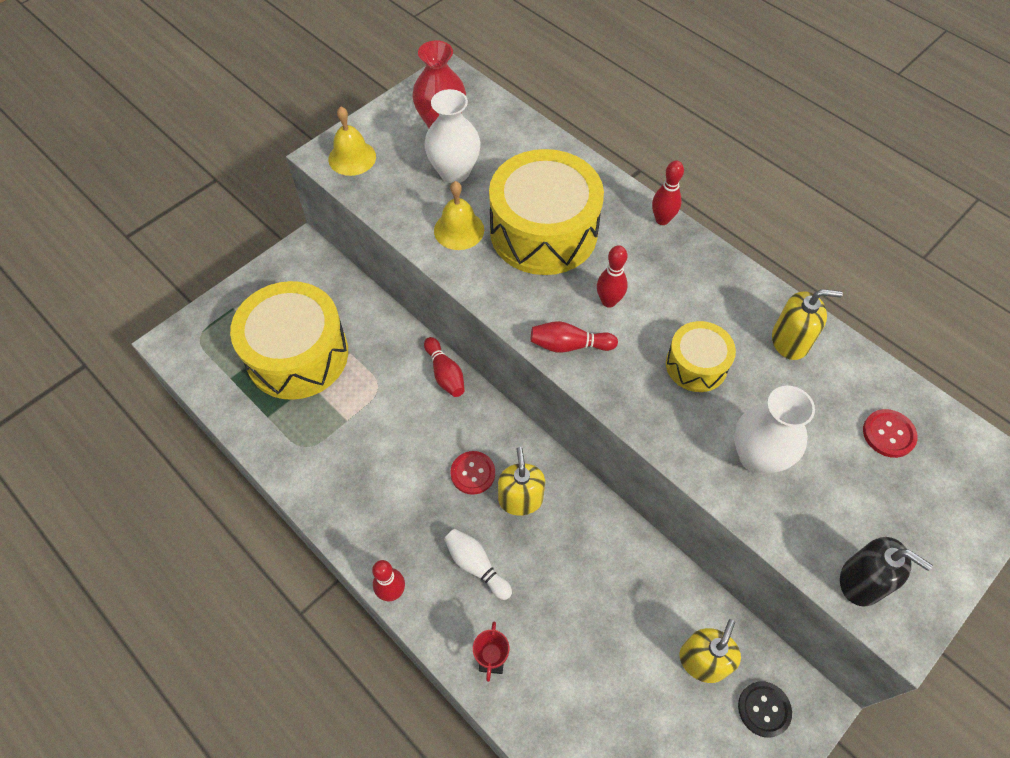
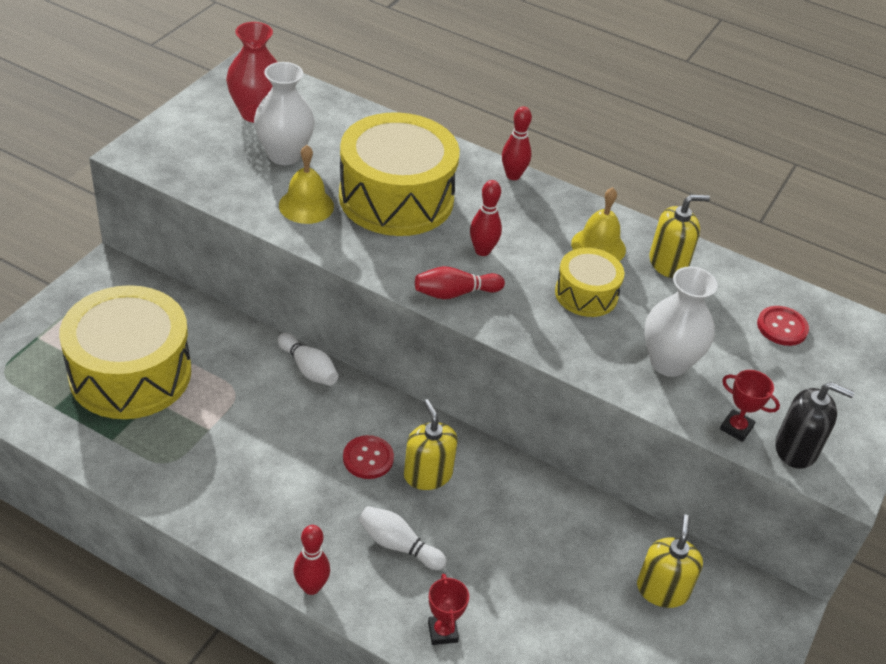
camera: 20 degrees left, 15 degrees down
yellow bell [329,107,376,176] -> yellow bell moved to [571,187,626,261]
red bowling pin [424,337,465,397] -> white bowling pin [278,333,338,386]
black button [738,681,792,738] -> none
none -> red trophy [720,370,780,442]

